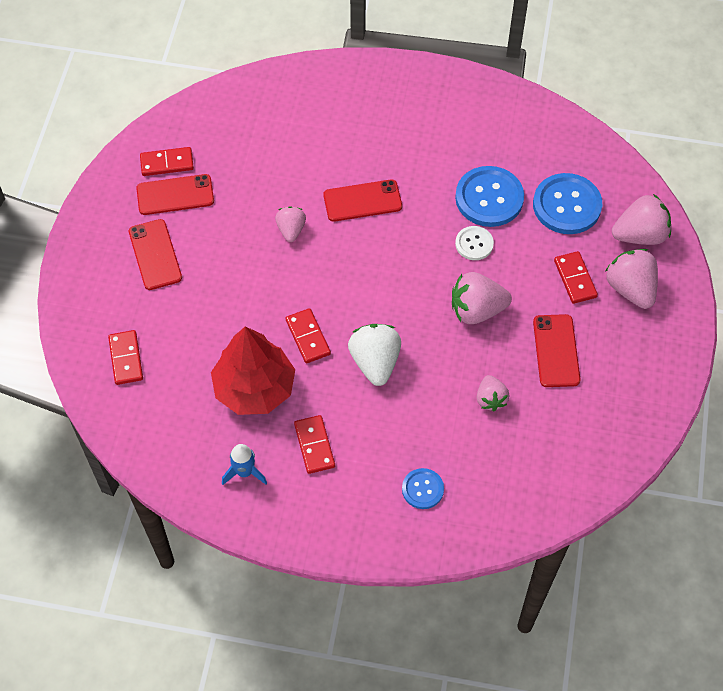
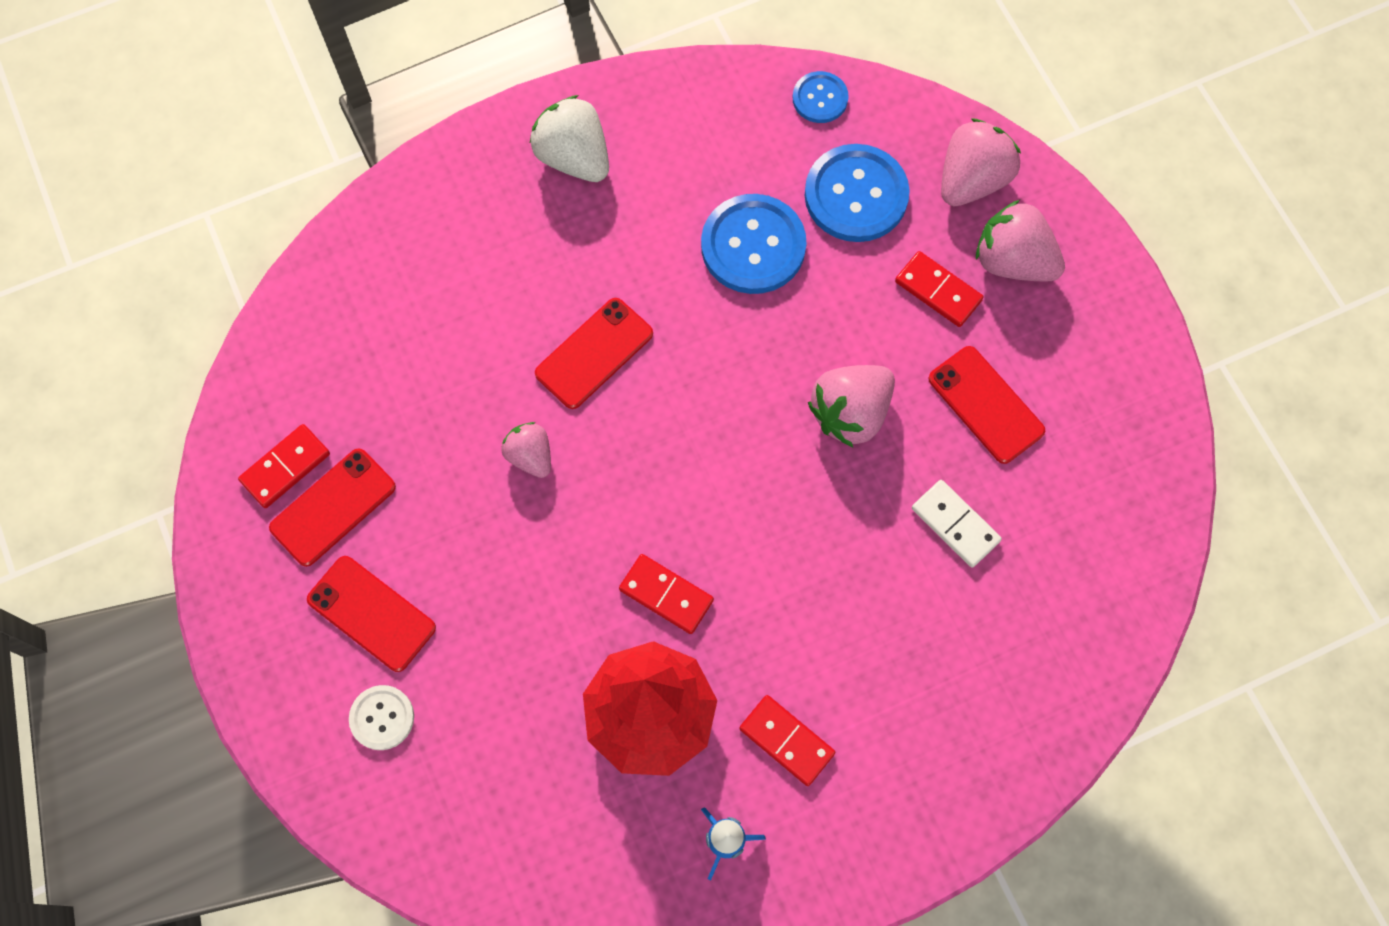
camera: 35 degrees left, 10 degrees up
red domino [108,330,143,385] -> none
white strawberry [348,324,401,386] -> white strawberry moved to [529,95,609,182]
blue button [402,468,444,509] -> blue button moved to [793,71,849,123]
white button [455,226,494,260] -> white button moved to [349,685,414,750]
pink strawberry [477,375,510,412] -> white domino [912,480,1002,567]

